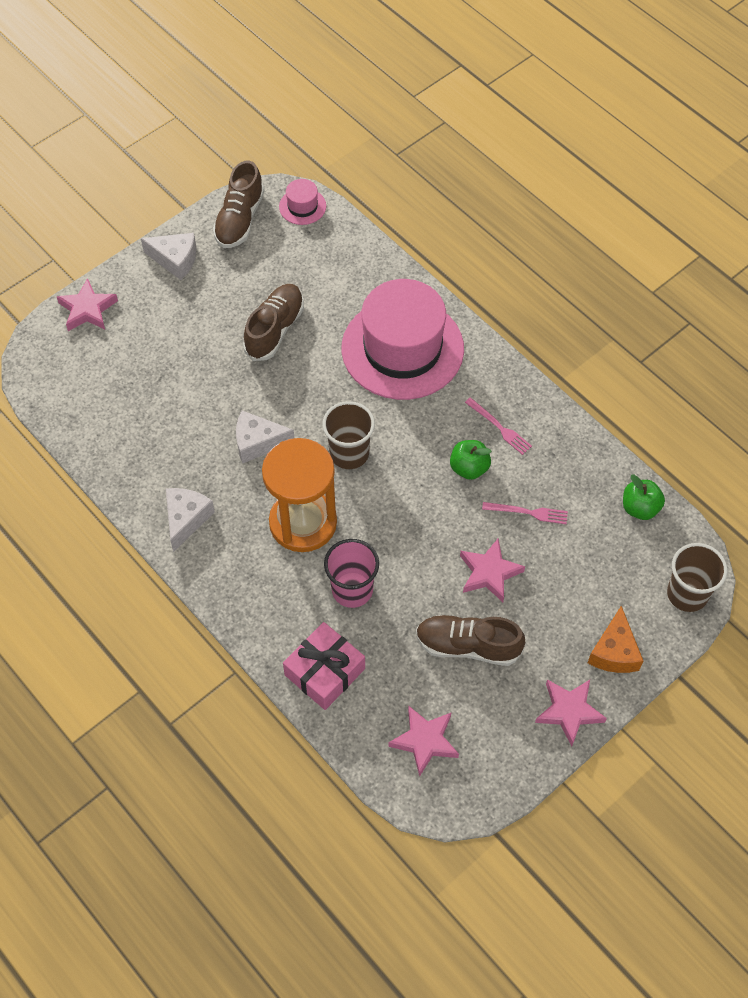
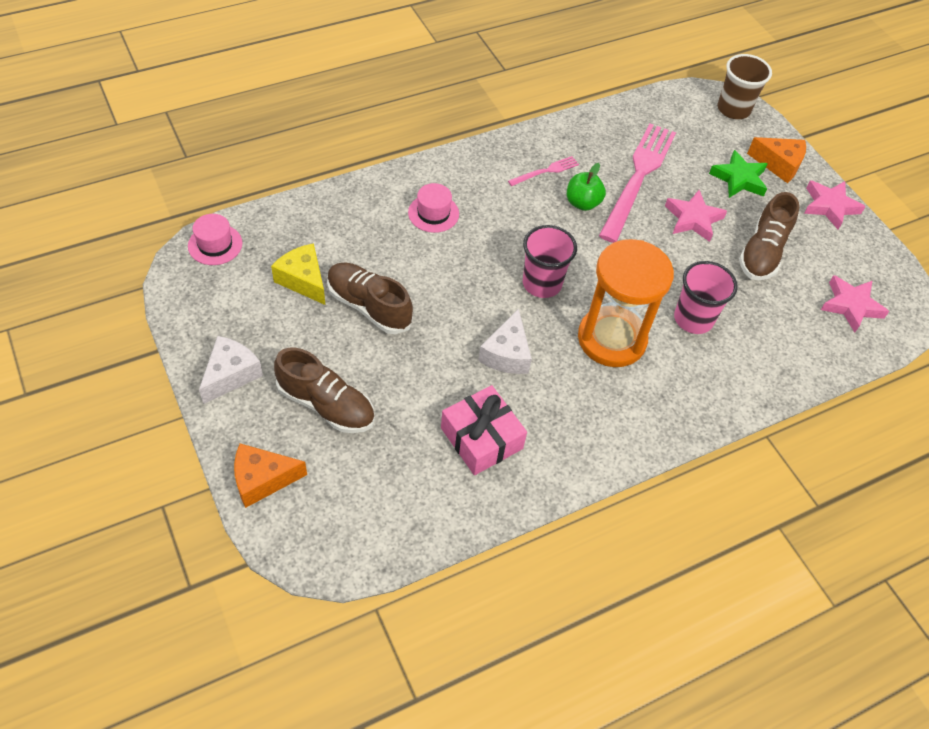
camera: 80 degrees left, 5 degrees down
pink star [57,278,118,331] -> orange cheese [234,443,307,508]
white cheese [166,488,215,552] -> none
brown shoe [213,161,264,248] -> brown shoe moved to [274,348,375,433]
pink gift [283,622,365,710] -> pink gift moved to [441,385,527,475]
brown cup [322,401,375,469] -> pink cup [523,225,577,298]
pink hat [342,279,464,400] -> pink hat [408,183,459,233], size x0.41
pink fork [482,502,568,524] -> pink fork [599,123,676,243], size x2.24
green apple [623,475,665,520] -> none
none -> yellow cheese [271,243,325,305]
none -> green star [709,150,768,198]

